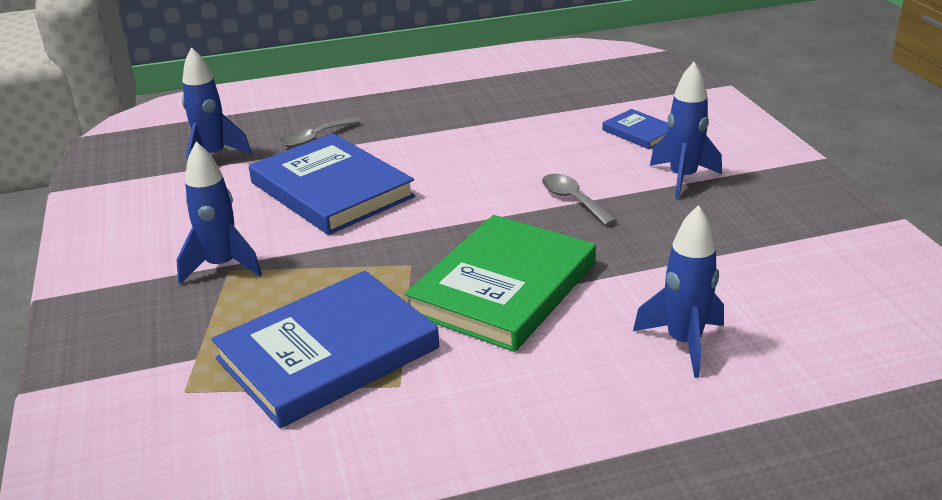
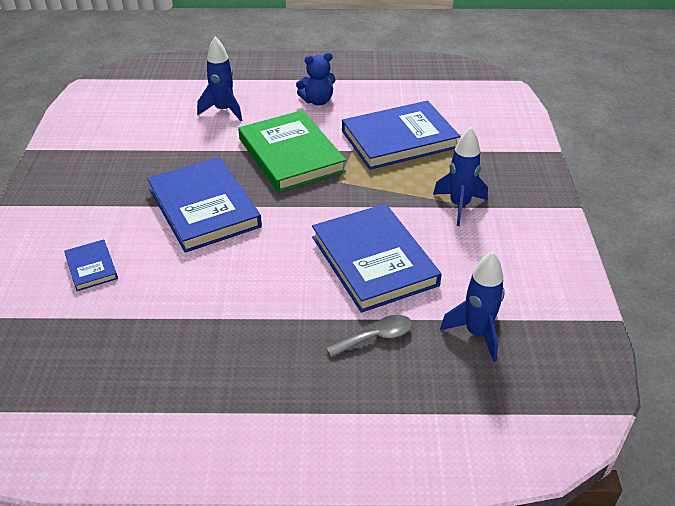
camera: 165 degrees left, 10 degrees up
green book [405,215,596,352] -> green book turned 75 degrees counterclockwise [238,110,346,192]
grey spoon [542,174,617,226] -> blue book [147,157,262,253]
blue rocket [650,62,722,199] -> none
none -> blue teddy bear [296,53,336,105]

